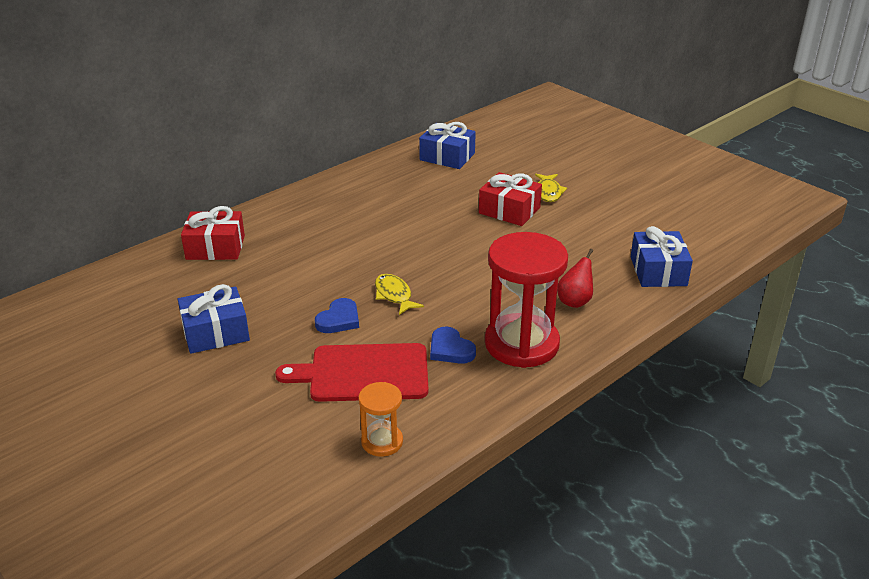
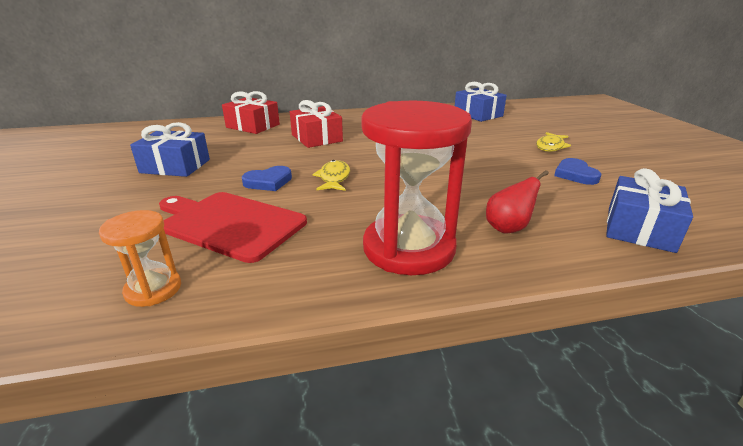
camera: 30 degrees right, 5 degrees down
blue heart [430,327,476,364] -> blue heart moved to [554,158,601,185]
red gift [479,172,542,226] -> red gift moved to [290,100,343,148]

